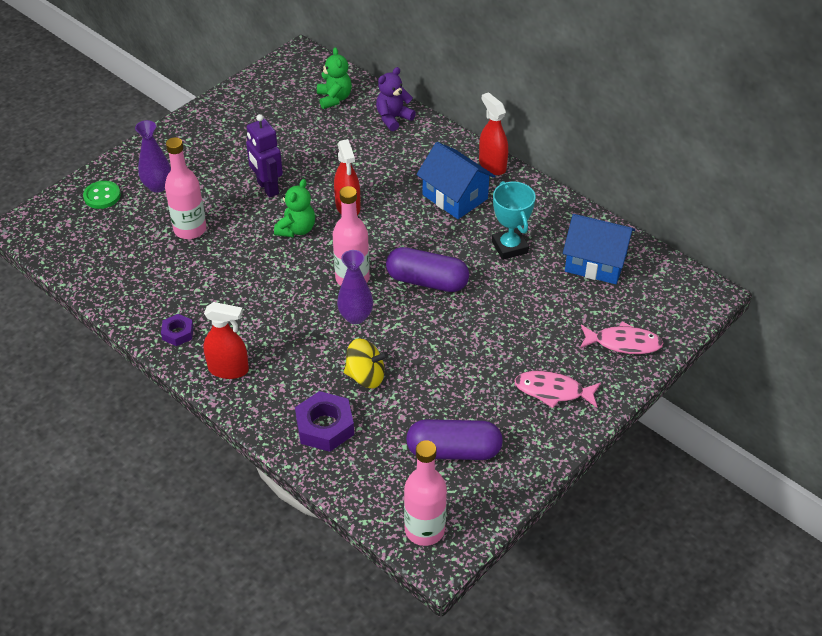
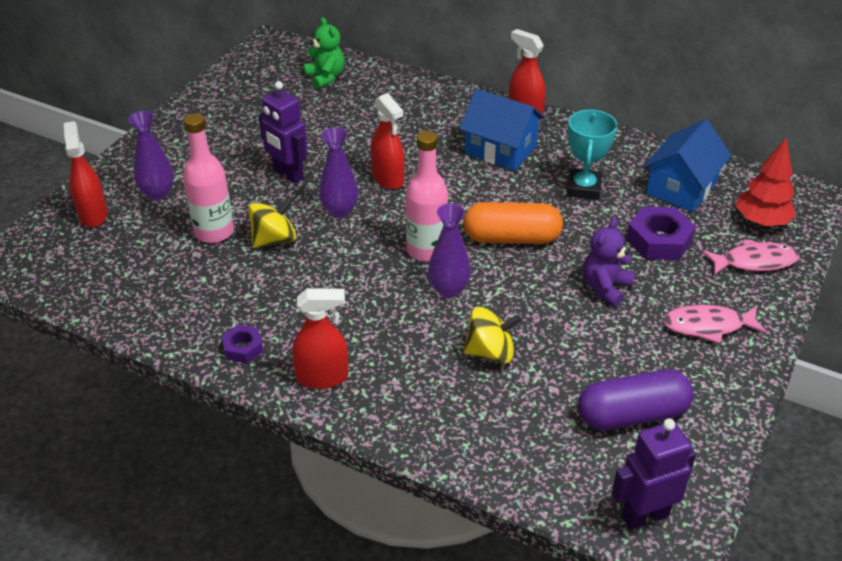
camera: 15 degrees left, 5 degrees down
green button [83,181,121,209] -> red spray bottle [64,121,108,227]
green teddy bear [274,179,315,237] -> purple vase [319,127,359,218]
purple nut [295,391,354,452] -> purple nut moved to [626,206,696,260]
purple teddy bear [376,67,416,131] -> purple teddy bear moved to [583,218,635,307]
purple capsule [386,247,469,292] -> orange capsule [463,202,563,244]
pink bottle [404,440,447,546] -> purple robot [612,419,696,530]
turquoise trophy [492,181,536,260] -> turquoise trophy turned 45 degrees clockwise [567,109,617,200]
blue house [563,214,635,284] -> blue house turned 60 degrees counterclockwise [643,119,731,212]
none -> yellow spinning top [248,197,296,248]
none -> red tree [736,138,796,227]

